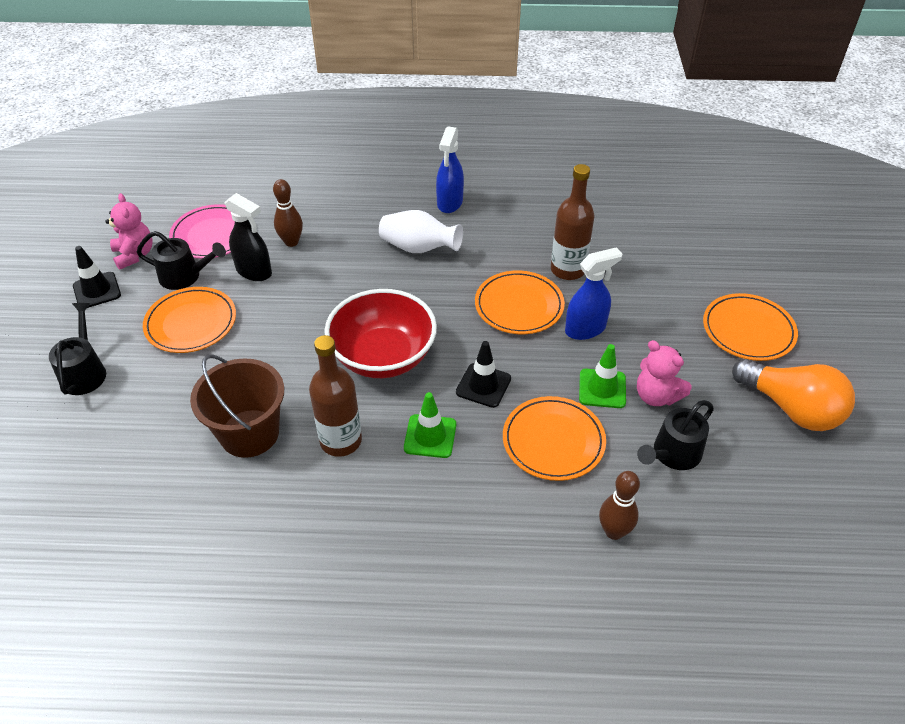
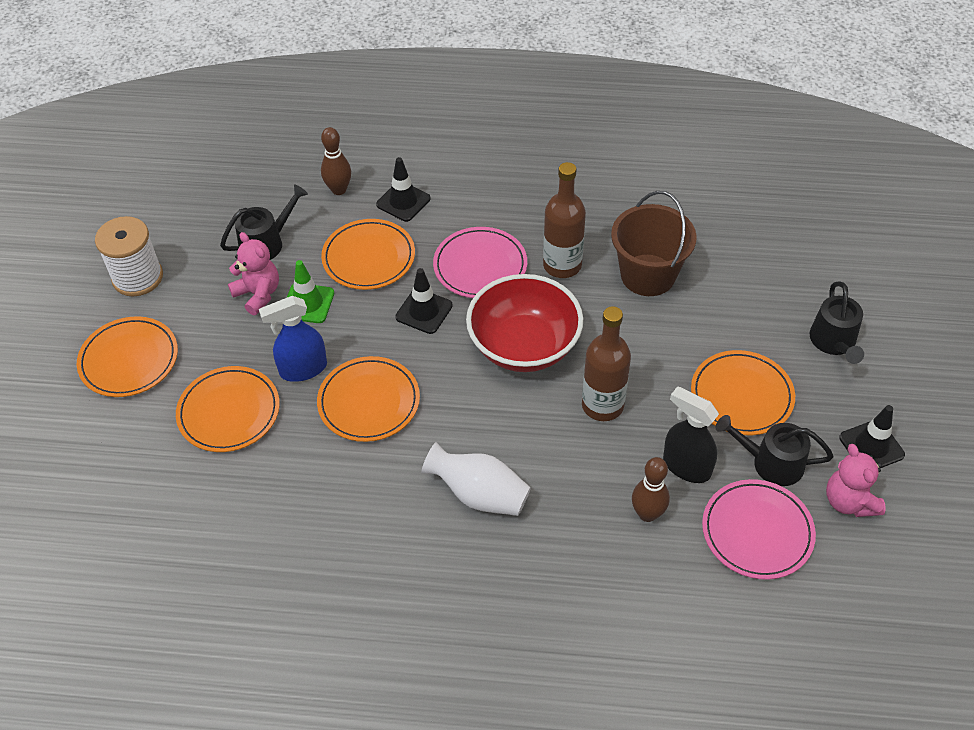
camera: 175 degrees left, 5 degrees up
green traffic cone [404,392,456,458] -> pink plate [433,227,527,298]
blue spray bottle [436,126,464,213] -> none
brown bottle [551,164,595,280] -> brown bottle moved to [582,306,631,421]
orange light bulb [732,359,855,431] -> white spool [95,216,163,296]
none -> orange plate [176,366,280,452]
none -> black traffic cone [376,157,431,222]

